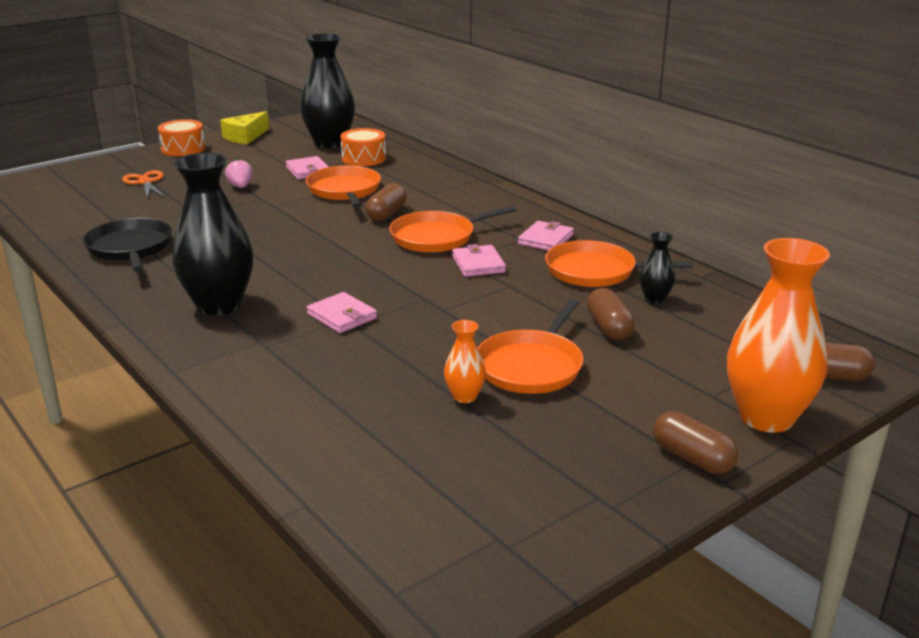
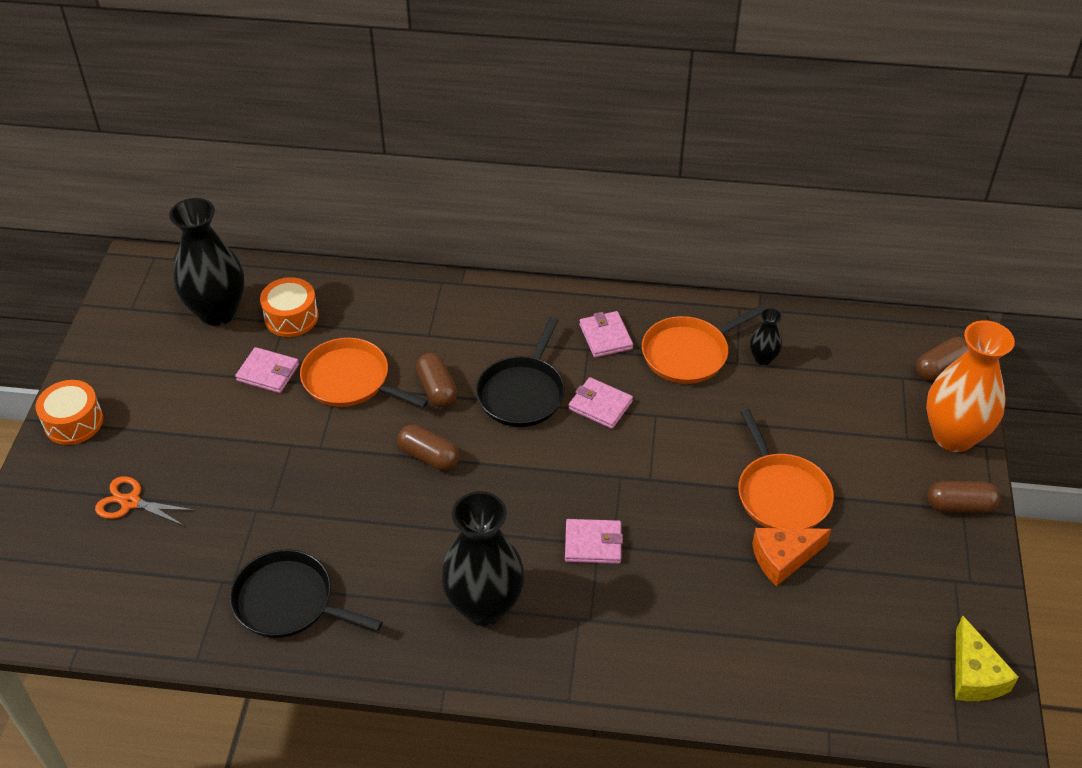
camera: 45 degrees left, 20 degrees up
yellow cheese [220,111,269,144] -> yellow cheese moved to [955,615,1019,701]
pink strawberry [225,158,253,188] -> none
orange pan [389,206,517,253] -> black pan [476,317,565,427]
orange vase [444,320,486,403] -> orange cheese [752,528,831,586]
brown capsule [587,288,635,340] -> brown capsule moved to [397,425,460,471]

